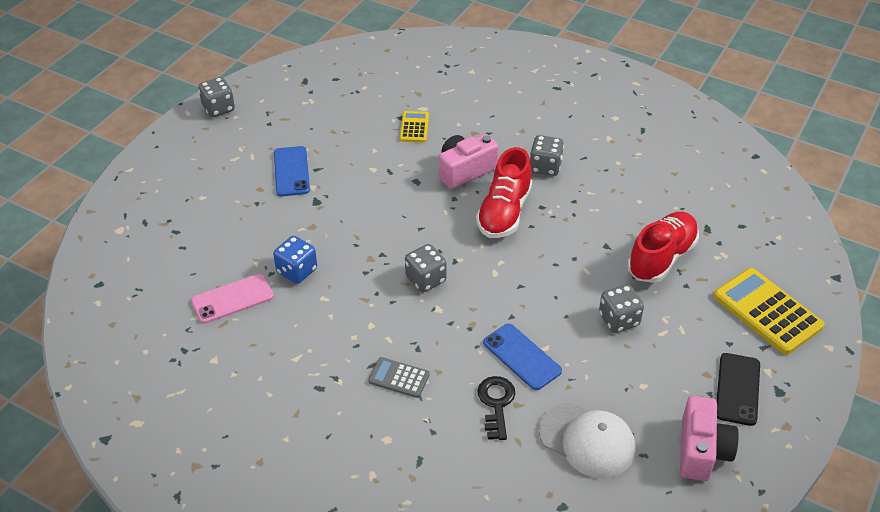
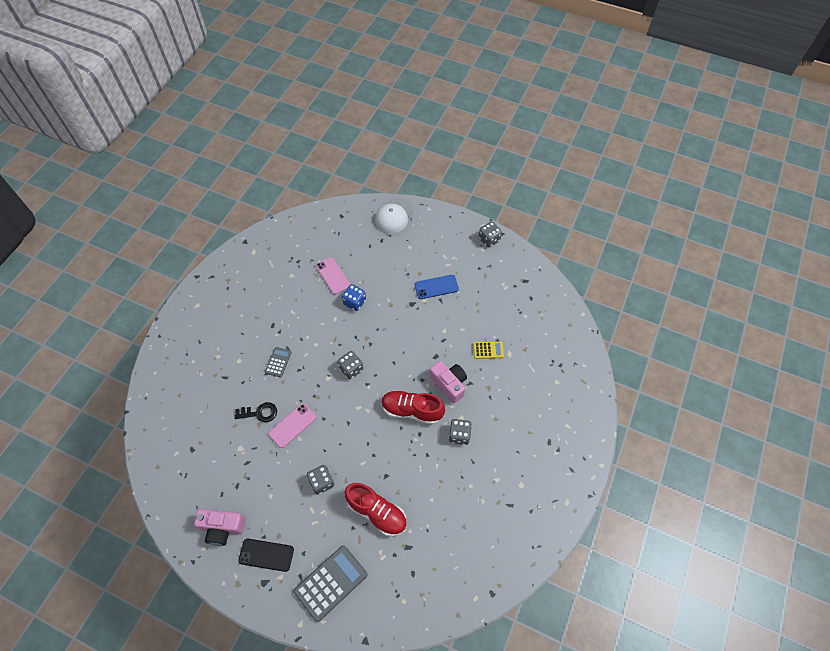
camera: 85 degrees right, 15 degrees up
blue phone [483,324,562,390] -> pink phone [268,403,317,448]
white cap [539,403,635,478] -> white cap moved to [375,197,414,234]
yellow calculator [714,268,824,355] -> grey calculator [294,545,367,622]

